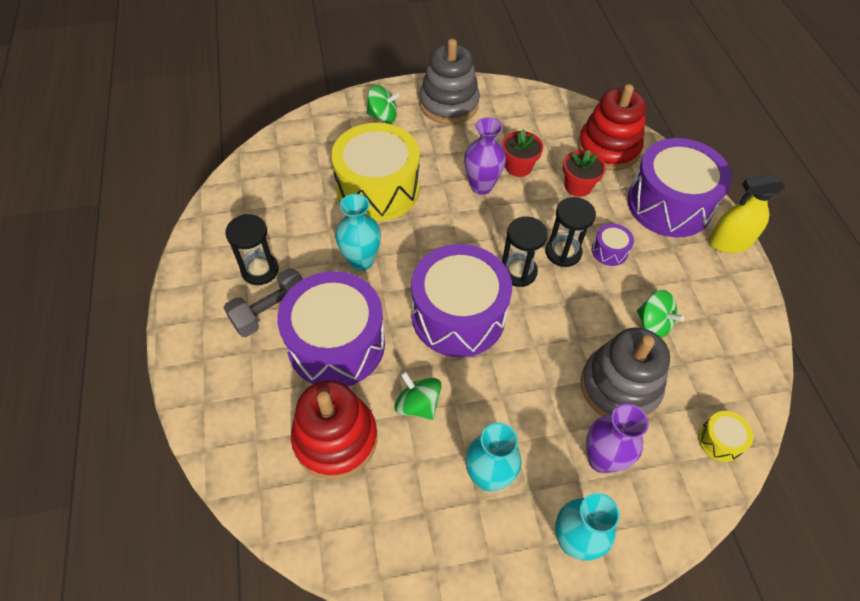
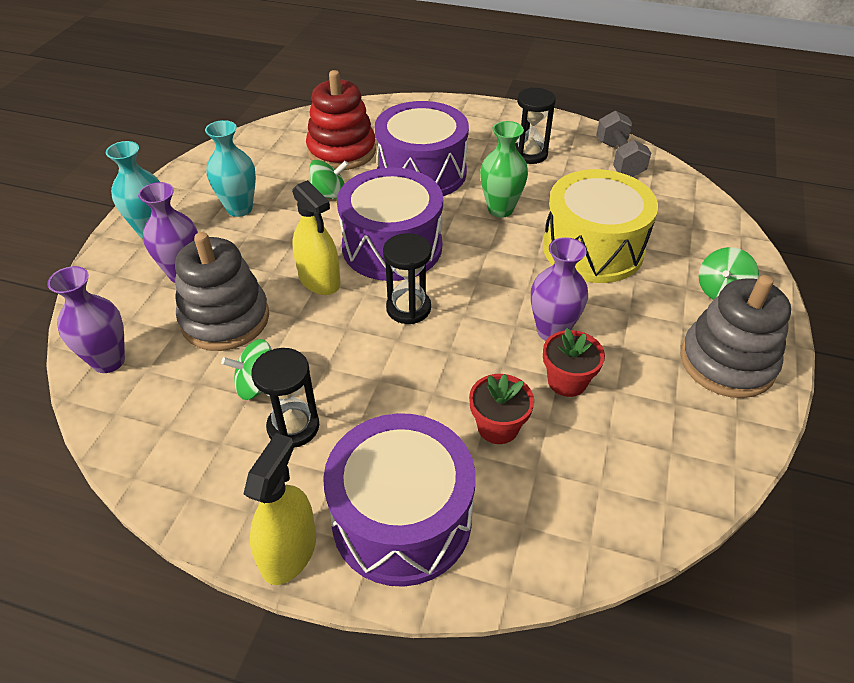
camera: 120 degrees right, 10 degrees down
grey dumbbell [224,268,303,337] -> grey dumbbell moved to [596,111,651,177]
turquoise vase [335,194,381,271] -> green vase [480,121,528,218]
black hourglass [546,197,596,267] -> black hourglass moved to [251,348,319,448]
red stacking toy [578,84,646,170] -> none
purple drum [592,224,634,266] -> none
yellow drum [698,411,753,462] -> purple vase [47,266,125,373]
none -> yellow spray bottle [292,180,341,295]

